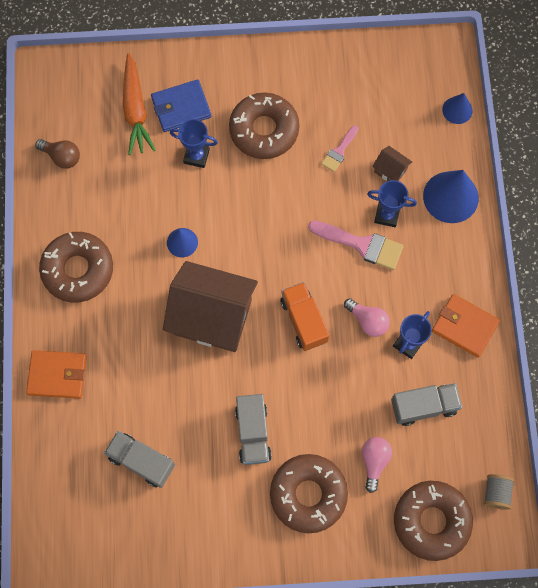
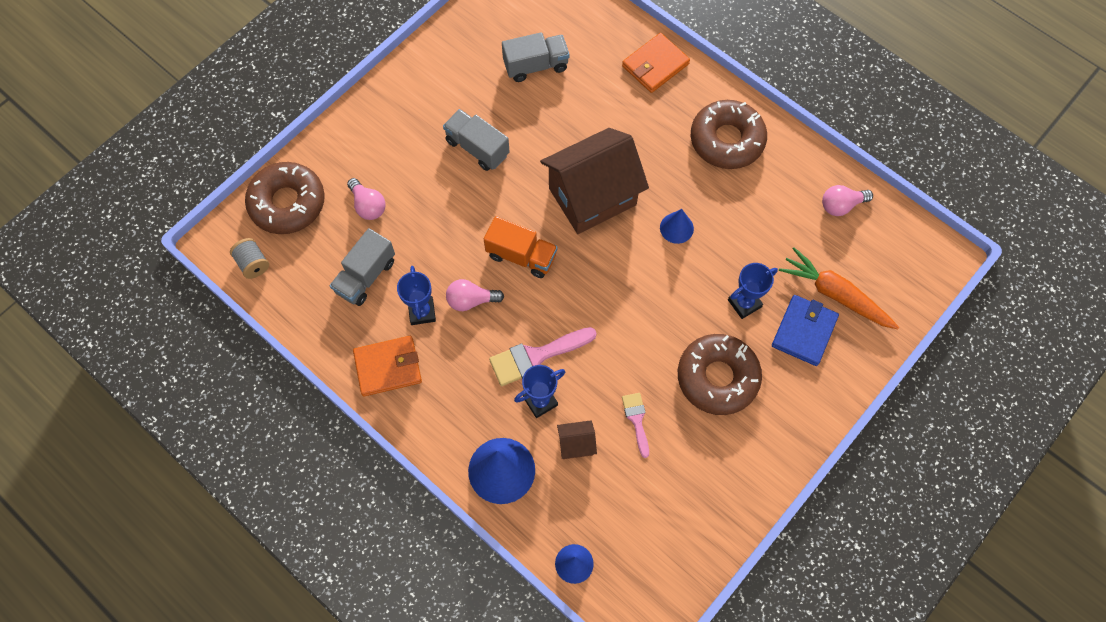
camera: 135 degrees right, 5 degrees down
brown light bulb [35,139,80,169] -> pink light bulb [822,185,873,216]
brown donut [270,454,348,533] -> none

